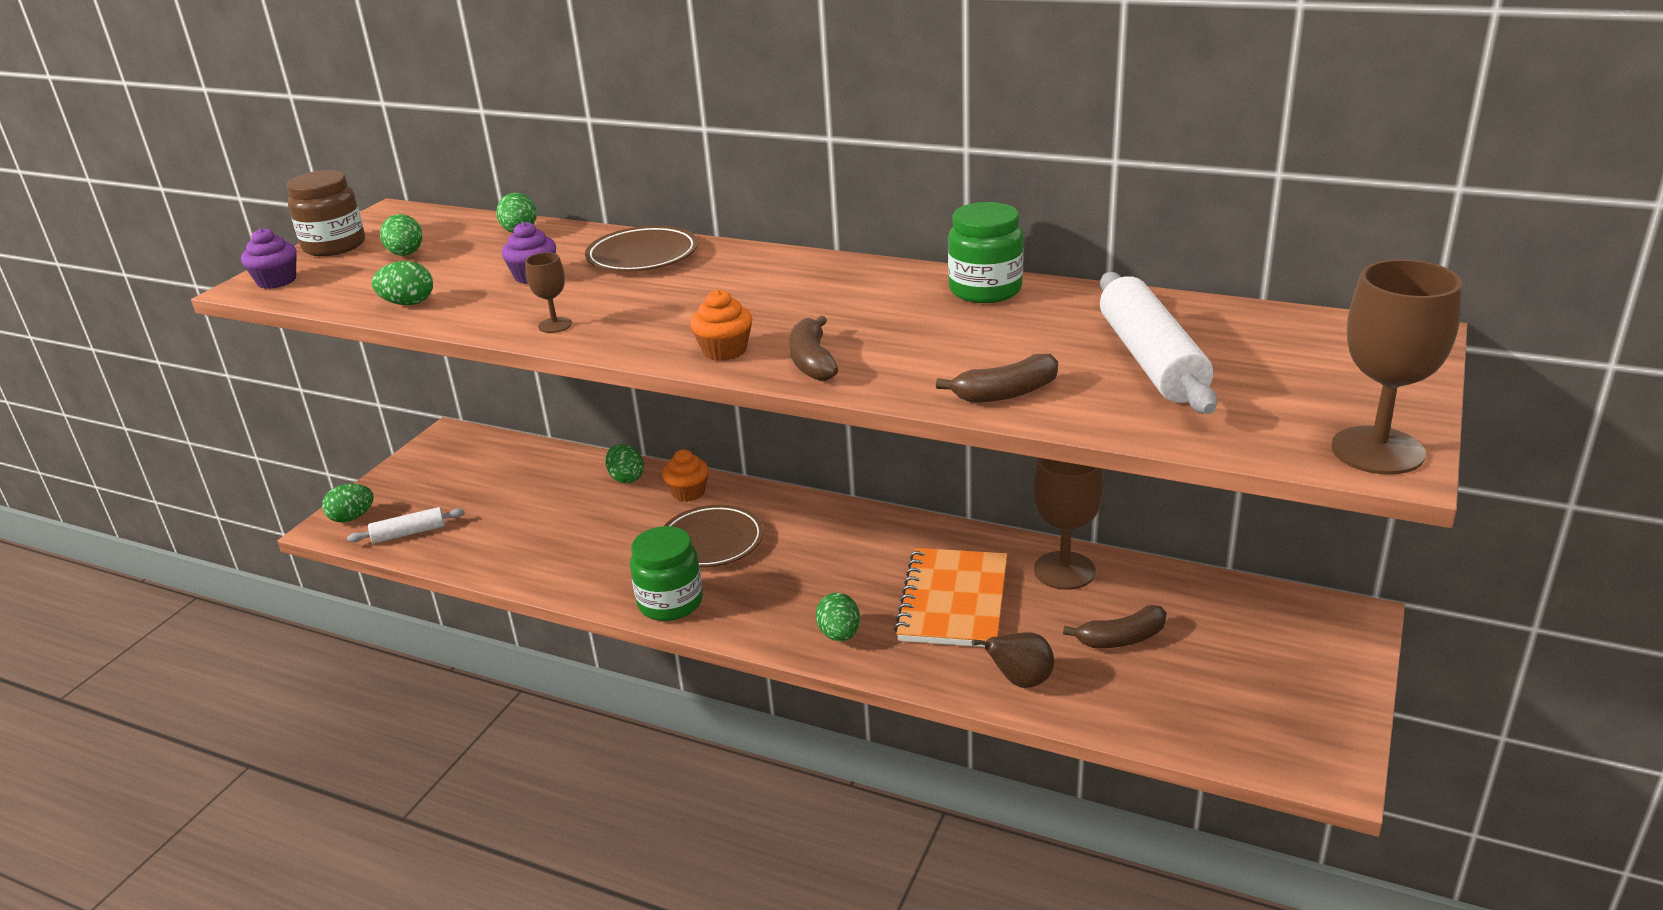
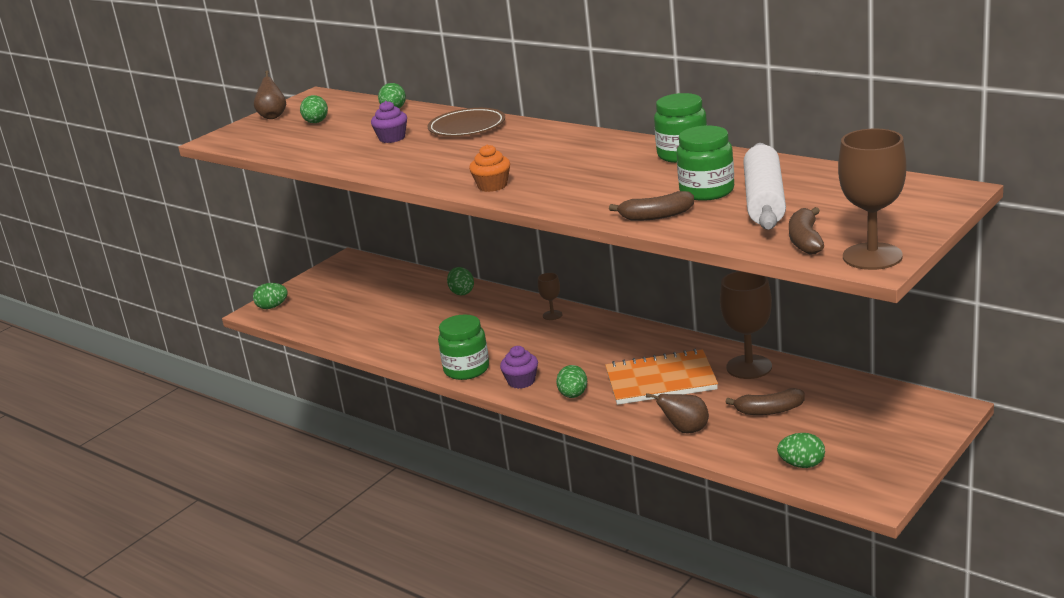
camera: 15 degrees right, 5 degrees down
purple cupcake [241,228,297,289] -> purple cupcake moved to [500,346,538,389]
brown jar [287,170,365,256] -> brown pear [254,70,286,119]
white rolling pin [347,507,465,544] -> none
green egg [372,261,433,305] -> green egg moved to [777,433,825,468]
brown goblet [525,252,572,333] -> brown goblet moved to [538,273,563,320]
orange cupcake [662,449,709,502] -> none
brown plate [664,505,764,568] -> none
brown banana [789,316,838,381] -> brown banana moved to [789,207,824,254]
orange notebook [894,548,1007,647] -> orange notebook turned 60 degrees clockwise [605,349,718,405]
none -> green jar [676,126,734,201]

